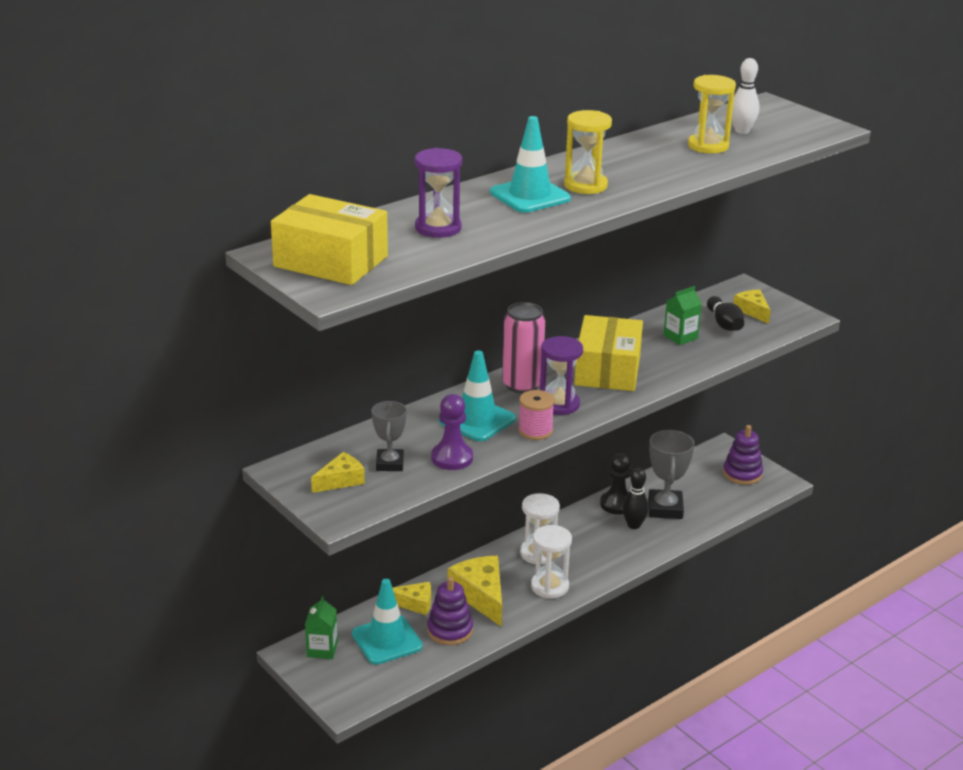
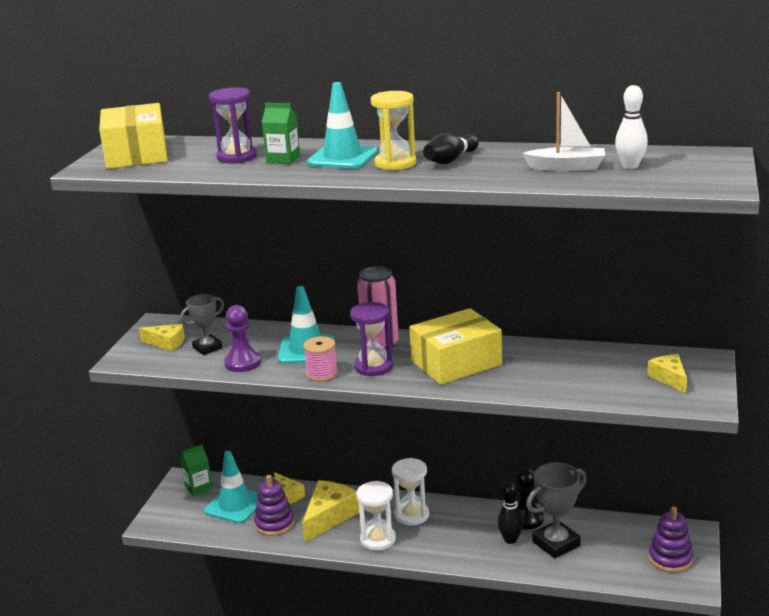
camera: 55 degrees right, 5 degrees down
green carton [664,286,702,345] -> green carton moved to [262,103,300,164]
yellow hourglass [688,75,736,153] -> white boat [522,92,605,171]
black bowling pin [707,296,744,331] -> black bowling pin moved to [423,133,479,164]
yellow cheese [733,289,771,324] -> yellow cheese turned 45 degrees counterclockwise [647,354,687,393]

